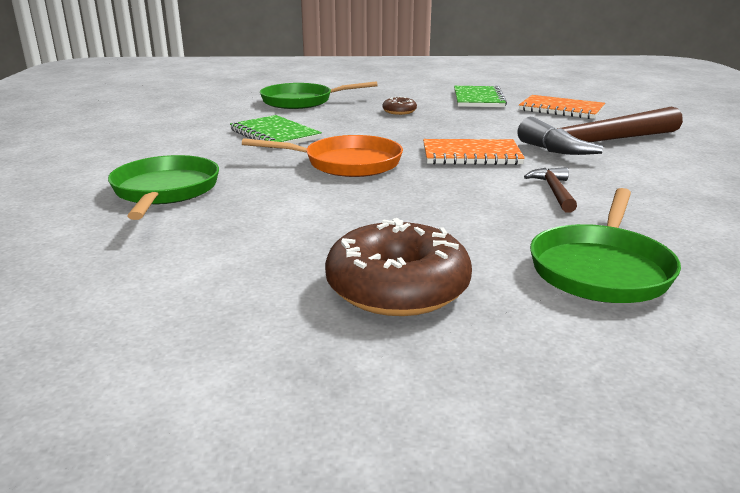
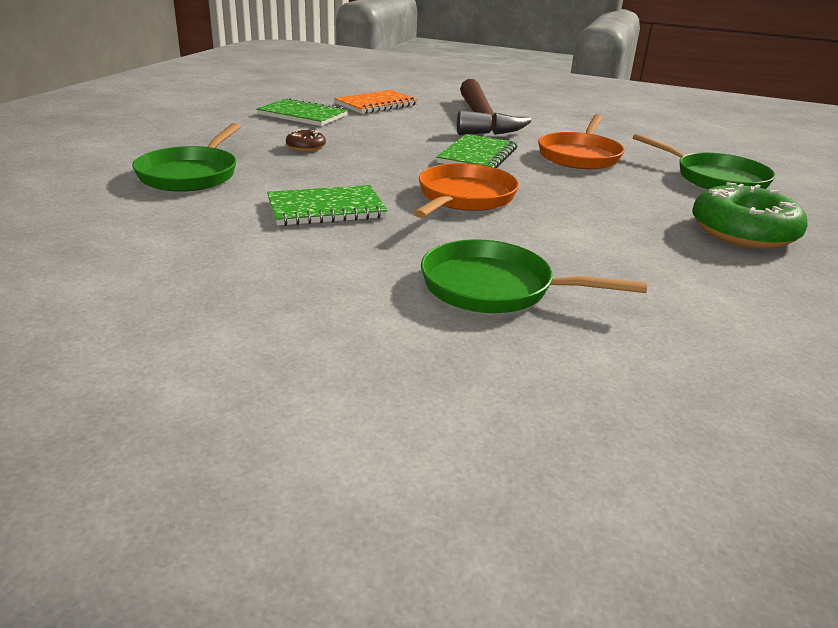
camera: 70 degrees left, 5 degrees up
brown donut [325,218,472,316] -> green donut [692,182,808,249]
orange notebook [423,139,525,165] -> green notebook [436,134,517,168]
brown hammer [524,167,577,213] -> orange pan [538,114,625,170]

